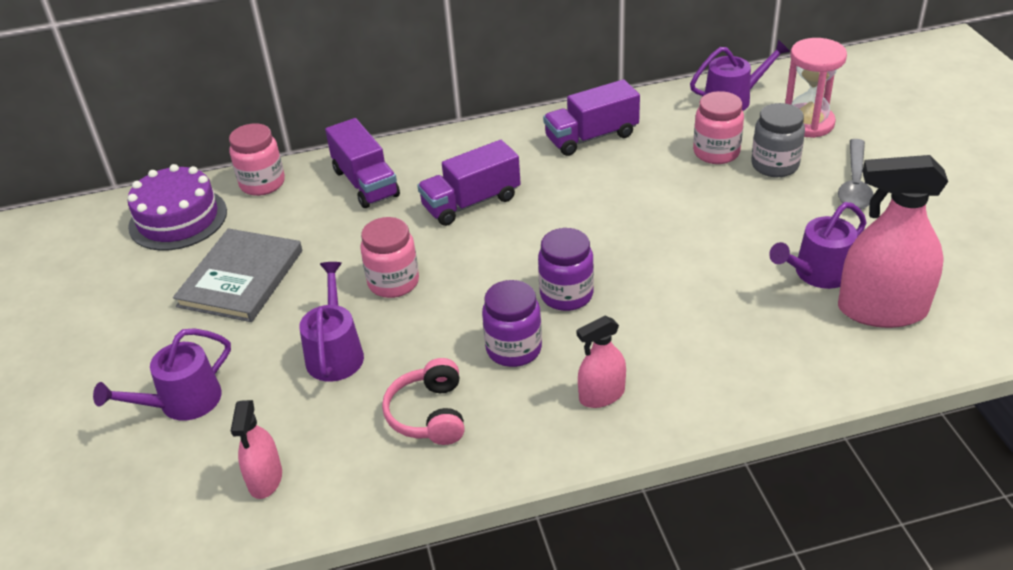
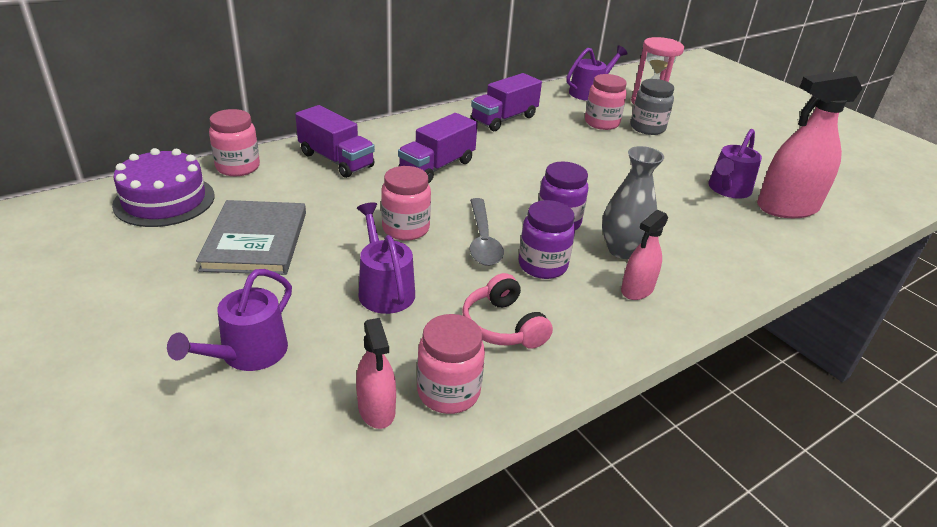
camera: 25 degrees left, 5 degrees down
grey spoon [838,139,873,209] -> grey spoon moved to [469,198,504,266]
none -> pink jar [417,314,485,414]
none -> grey vase [602,146,664,259]

